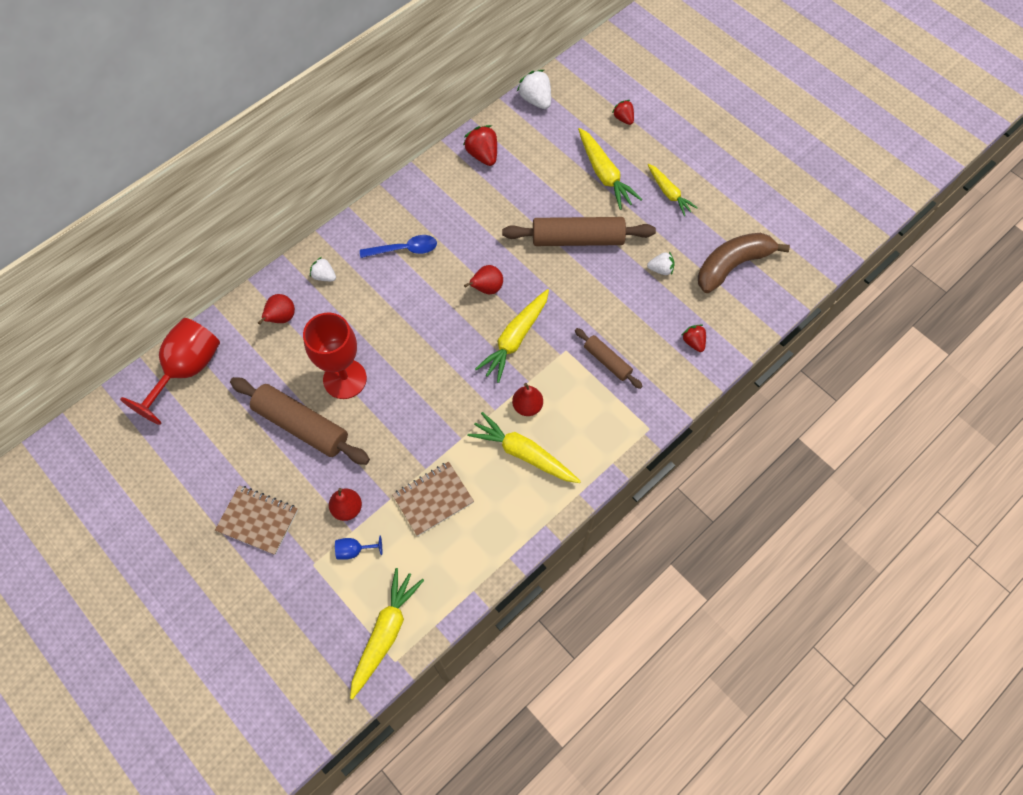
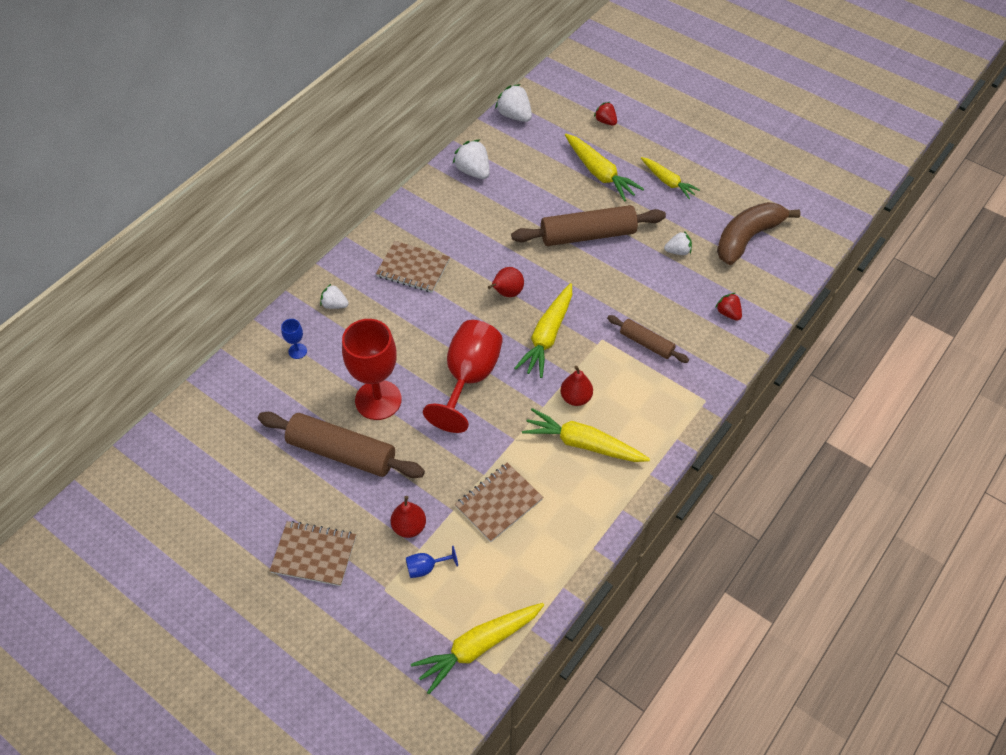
camera: 10 degrees left, 10 degrees down
red goblet [120,318,220,425] -> red goblet moved to [423,320,503,433]
red pear [258,294,295,325] -> blue goblet [281,319,307,359]
yellow carrot [350,568,424,699] -> yellow carrot turned 135 degrees counterclockwise [411,603,544,694]
blue spoon [360,235,437,258] -> brown notebook [376,241,450,293]
red strawberry [463,125,497,166] -> white strawberry [452,139,490,179]

